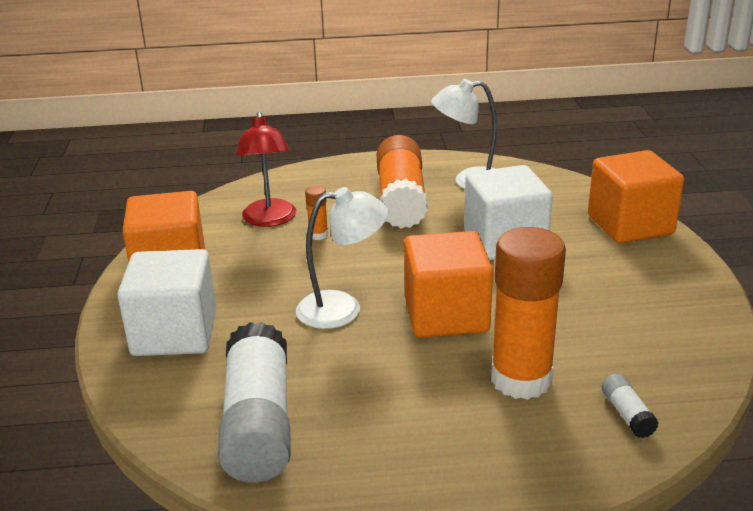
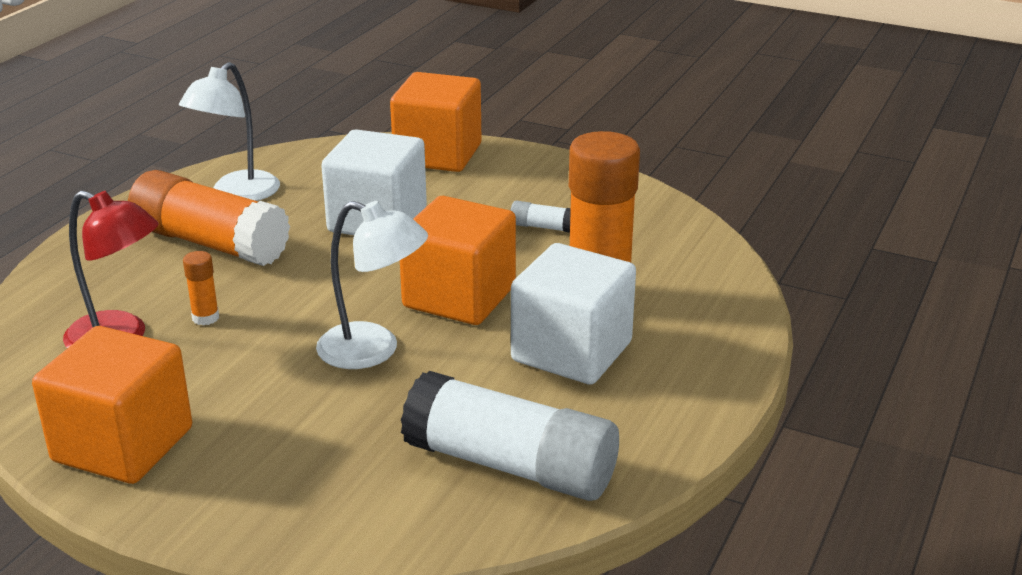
camera: 60 degrees left, 0 degrees up
white cube [117,249,217,356] -> white cube moved to [511,243,636,385]
white lamp [296,187,388,329] -> white lamp turned 90 degrees clockwise [316,201,428,369]
white glue stick [602,374,659,438] -> white glue stick moved to [510,201,571,233]

